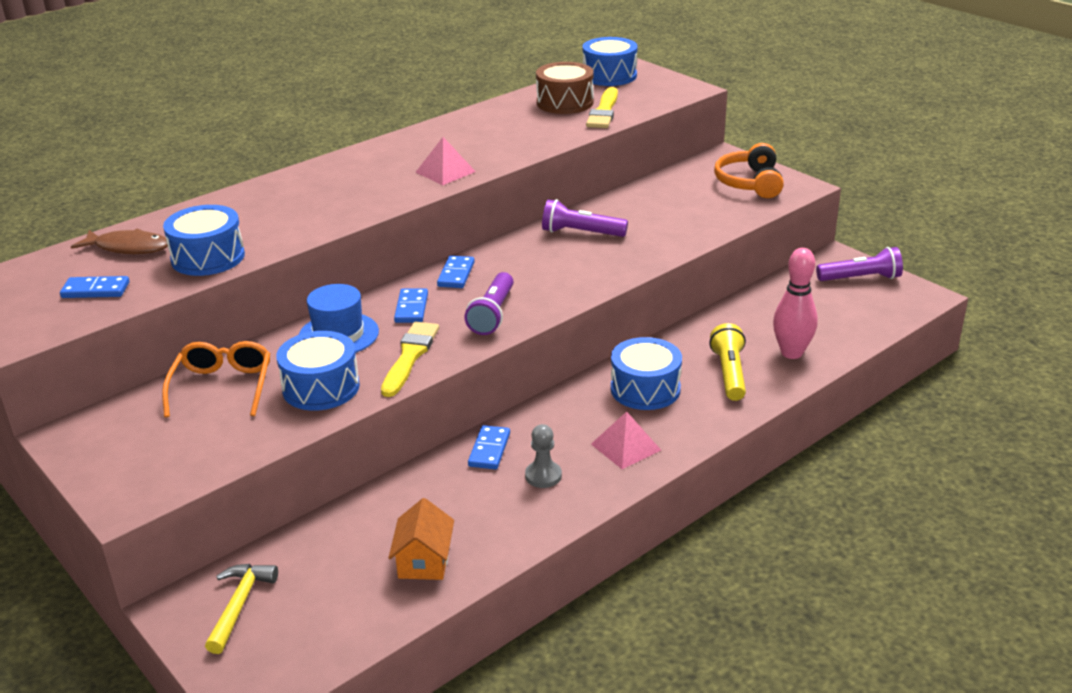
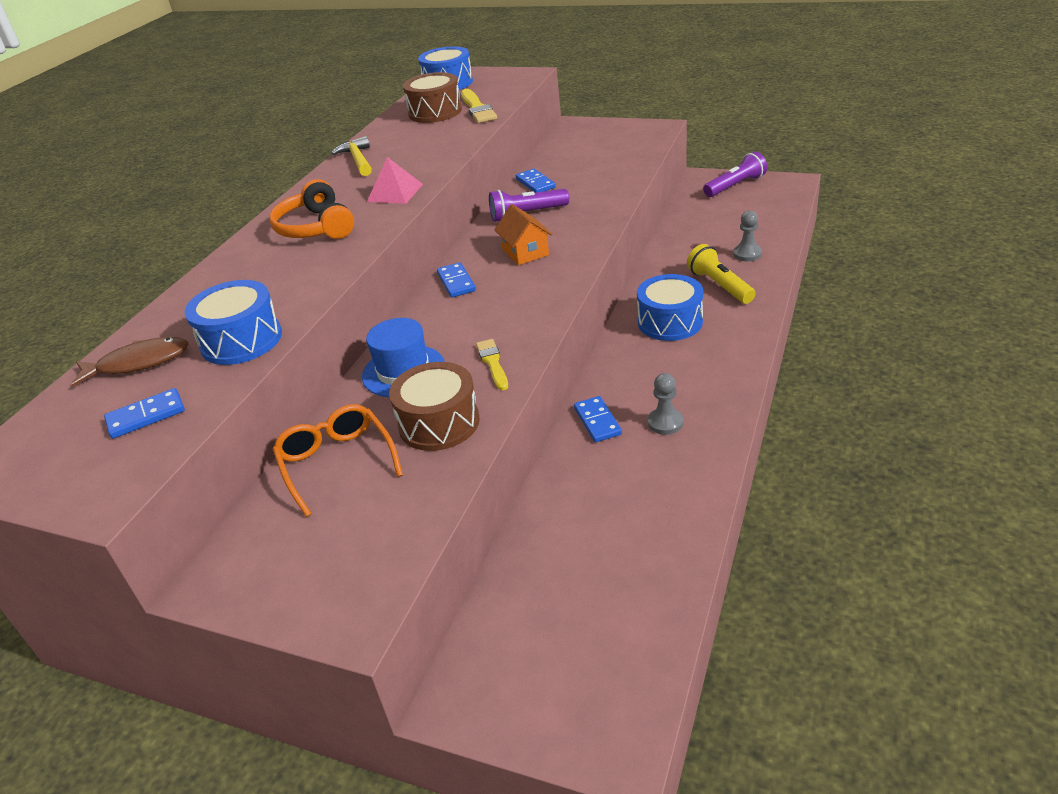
camera: 25 degrees left, 5 degrees up
yellow hammer [205,564,278,654] -> yellow hammer moved to [331,136,372,176]
blue drum [276,331,360,411] -> brown drum [389,362,480,451]
yellow brush [381,322,439,397] -> yellow brush [476,339,508,390], size x0.65
orange house [388,498,454,580] -> orange house moved to [495,204,552,265]
blue domino [394,288,428,323] -> blue domino moved to [516,169,556,193]
purple flashlight [464,272,514,335] -> none
pink pyramid [591,411,661,469] -> none
orange headphones [714,143,784,198] -> orange headphones moved to [269,179,354,239]
pink bowling pin [773,248,817,359] -> grey pawn [733,210,762,261]

